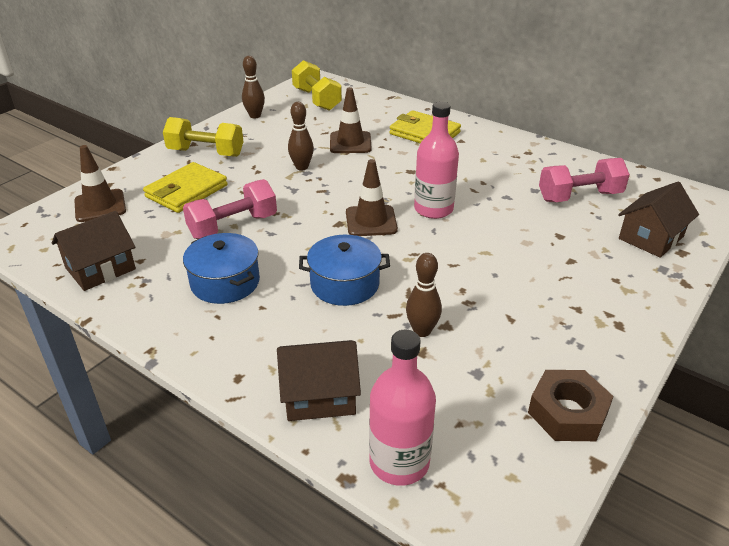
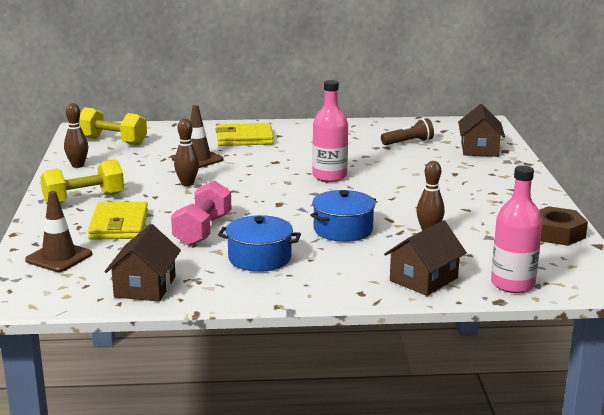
camera: 40 degrees left, 15 degrees down
brown traffic cone [346,159,398,236] -> none
pink dumbbell [539,158,630,202] -> brown flashlight [381,118,434,145]

